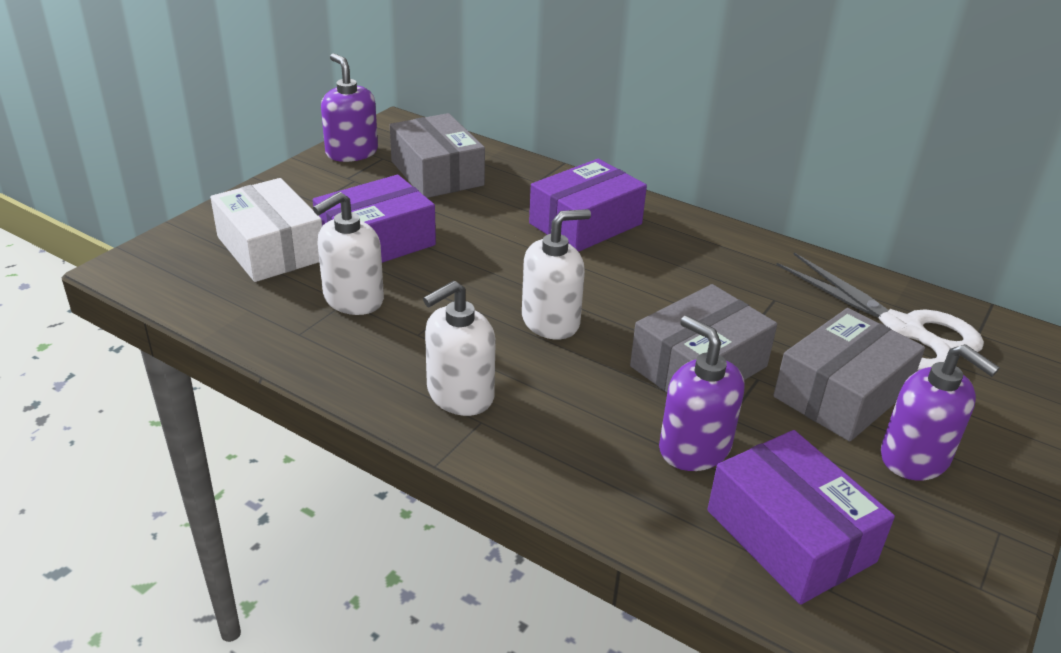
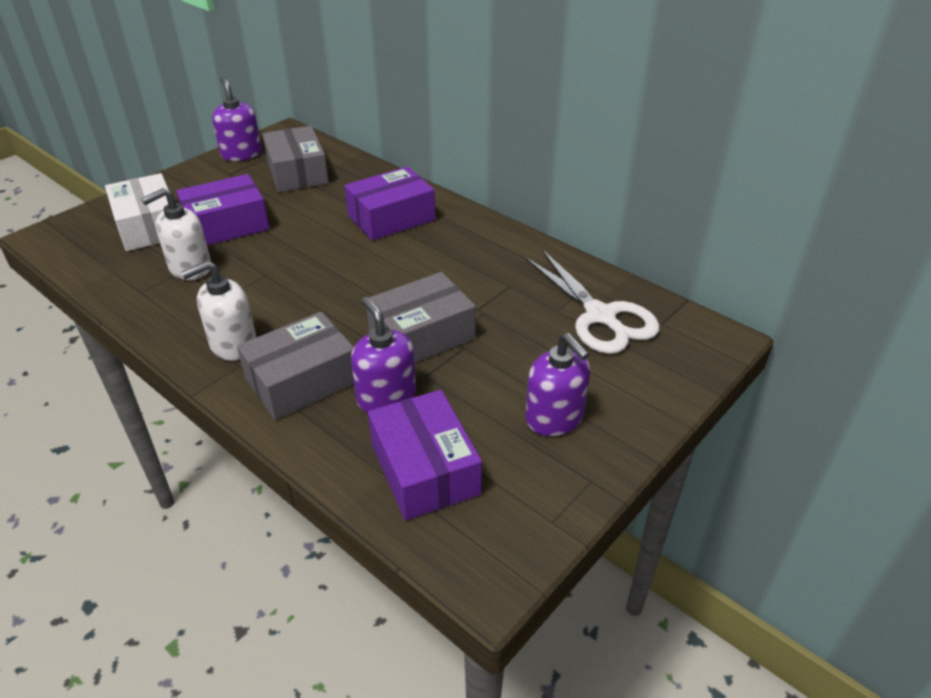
camera: 10 degrees right, 5 degrees up
white soap dispenser [522,209,591,339] -> none
grey box [773,308,925,442] -> grey box moved to [237,312,354,420]

